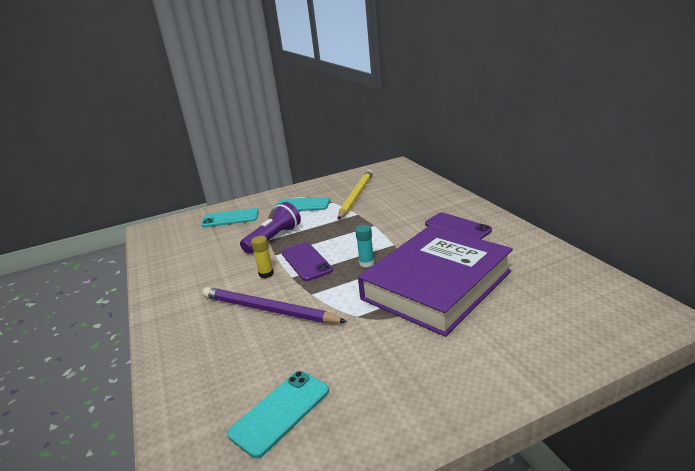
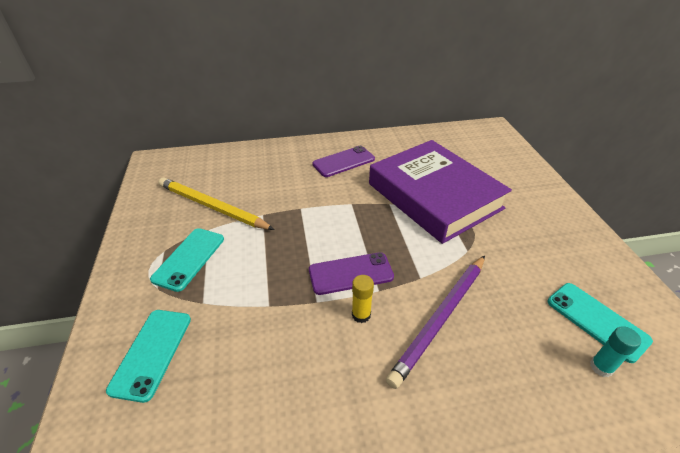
camera: 80 degrees left, 15 degrees up
purple flashlight [240,202,301,254] -> none
turquoise glue stick [355,225,374,267] -> turquoise glue stick moved to [590,326,641,377]

